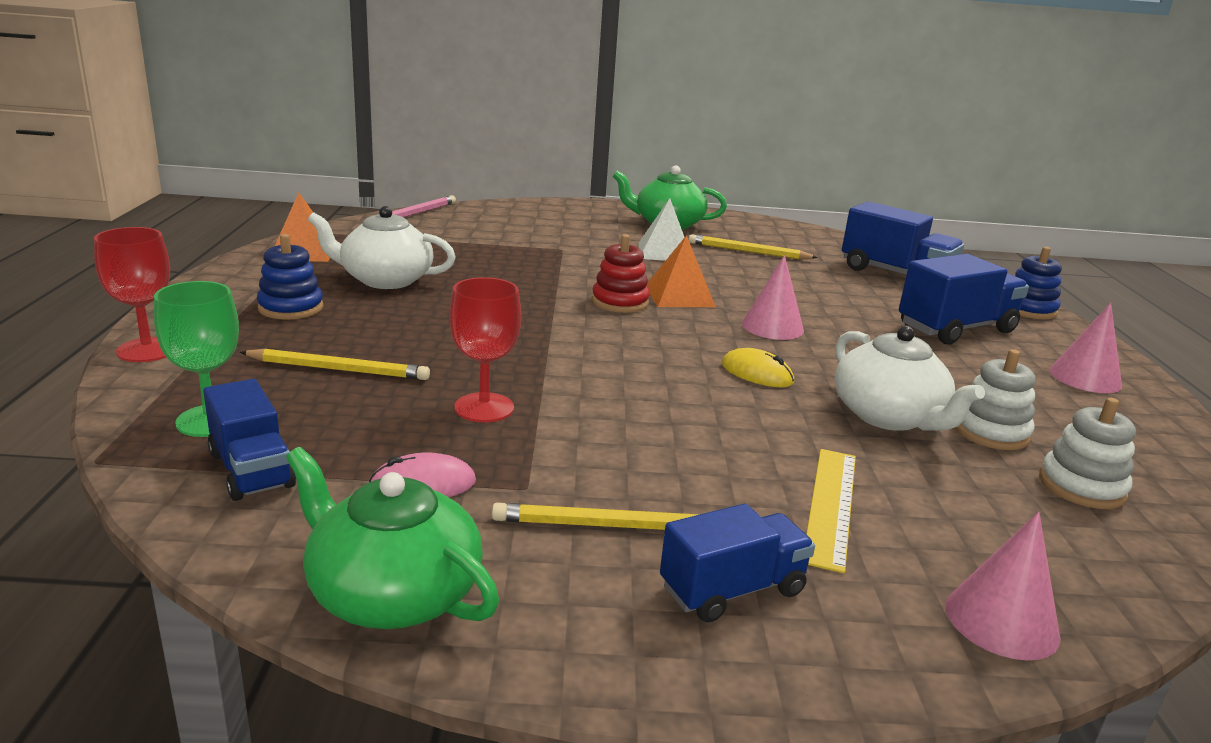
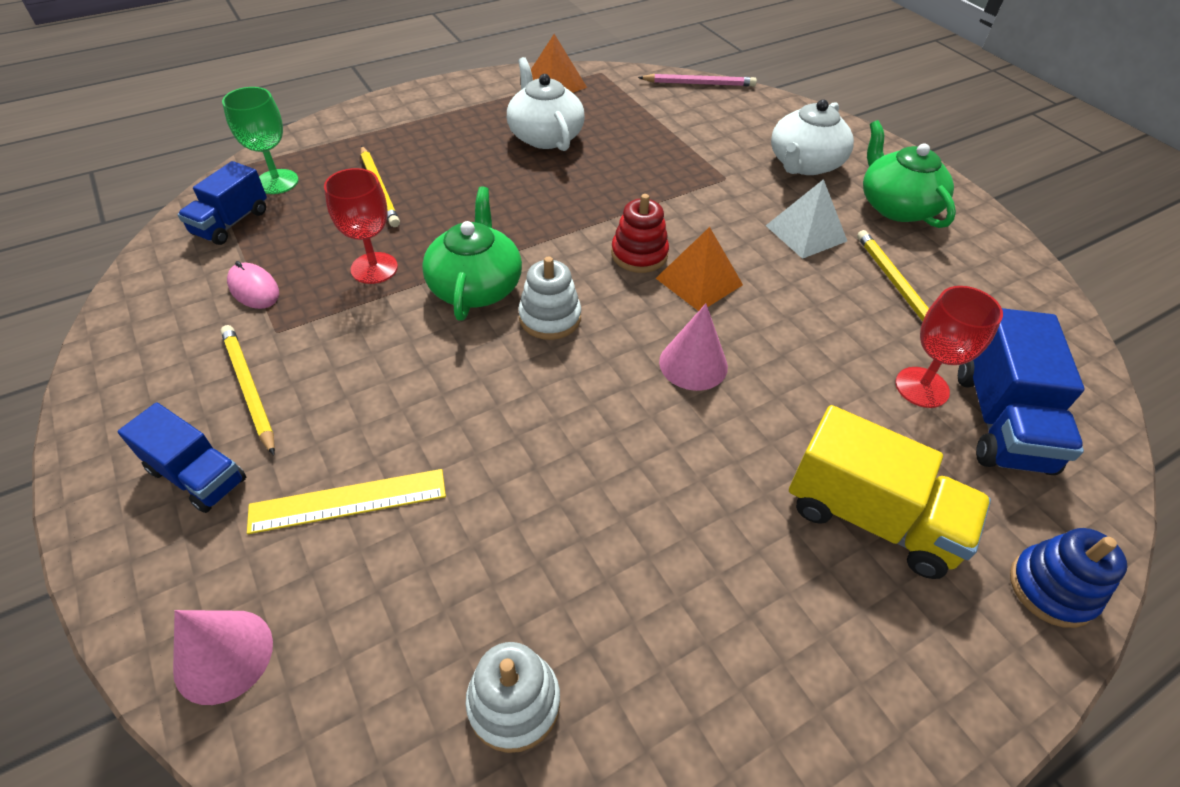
camera: 60 degrees right, 25 degrees up
red goblet [94,227,170,362] -> red goblet moved to [895,286,1003,408]
blue stacking toy [257,234,324,320] -> none
green teapot [286,447,499,629] -> green teapot moved to [422,186,522,321]
yellow mouse [722,348,794,387] -> none
white teapot [834,326,985,431] -> white teapot moved to [771,99,854,175]
blue truck [899,254,1029,344] -> yellow truck [789,405,991,579]
white stacking toy [955,349,1036,450] -> white stacking toy moved to [518,256,581,340]
pink cone [1049,303,1122,393] -> none

